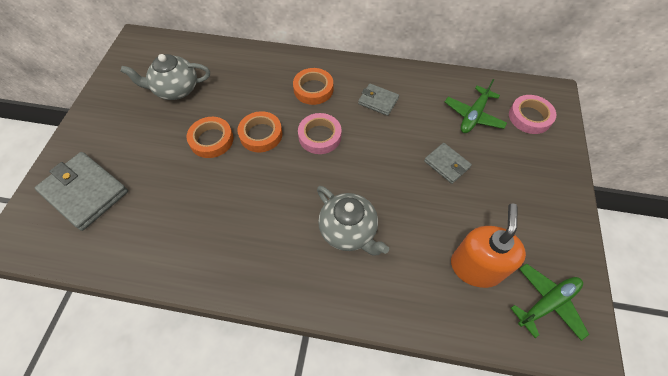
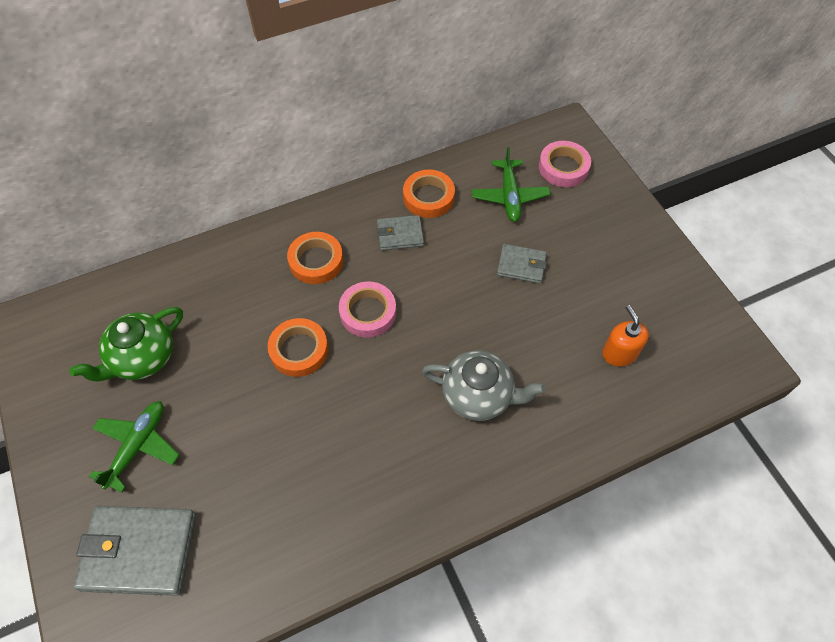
camera: 35 degrees left, 0 degrees up
grey teapot [121,54,210,100] -> green teapot [70,307,183,382]
orange tape [187,117,233,158] -> orange tape moved to [403,170,455,218]
orange soap dispenser [451,204,526,288] -> orange soap dispenser [602,305,649,366], size x0.63
green plane [511,264,589,341] -> green plane moved to [89,401,179,492]

